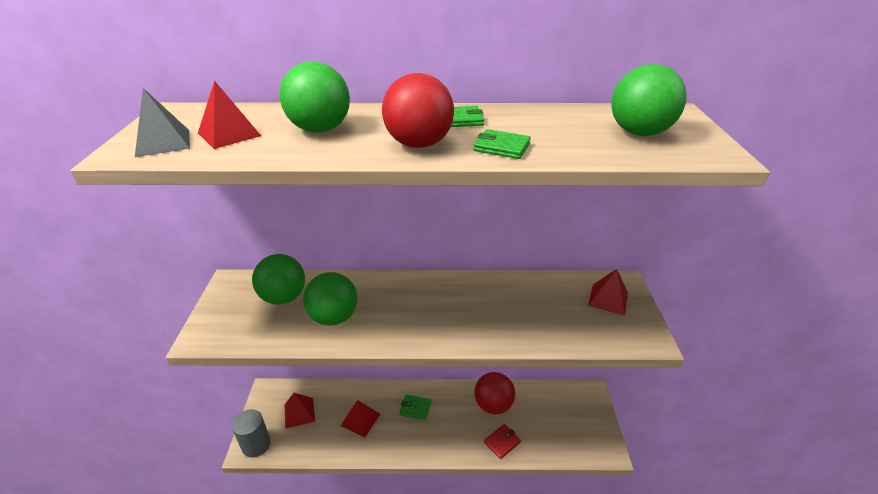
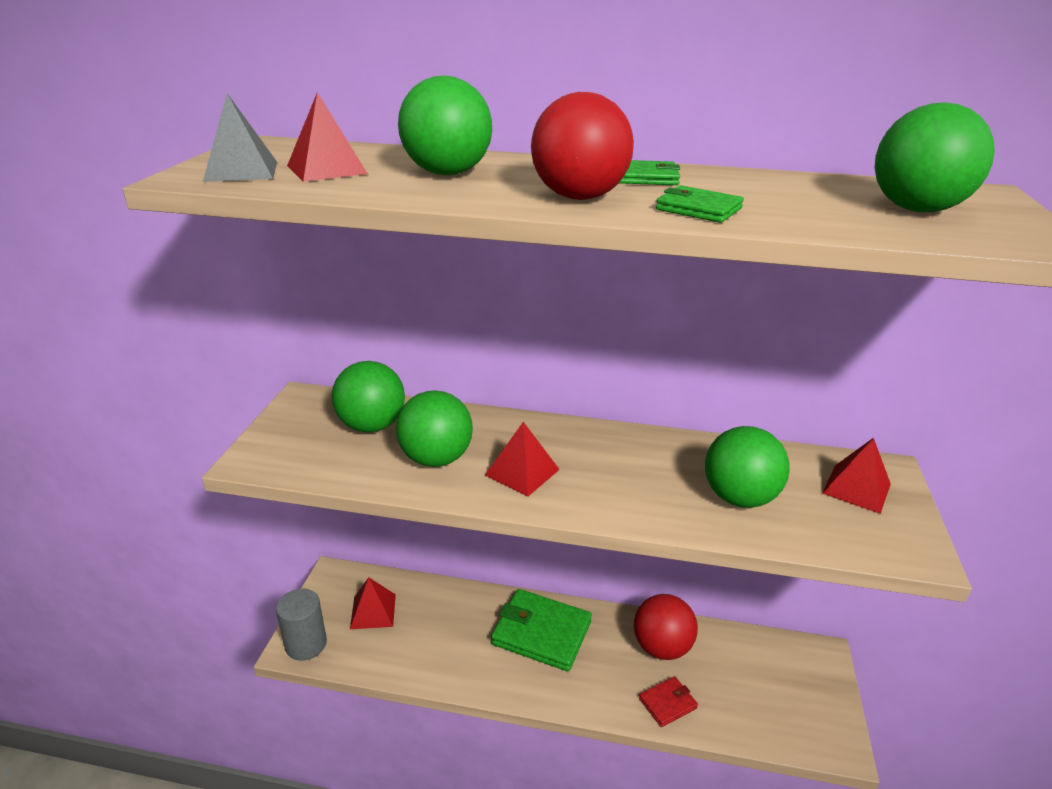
camera: 10 degrees right, 5 degrees down
red pyramid [341,400,380,437] -> red pyramid moved to [485,422,560,497]
green wallet [399,395,431,420] -> green wallet [491,589,592,671], size x1.99
none -> green ball [705,426,790,508]

